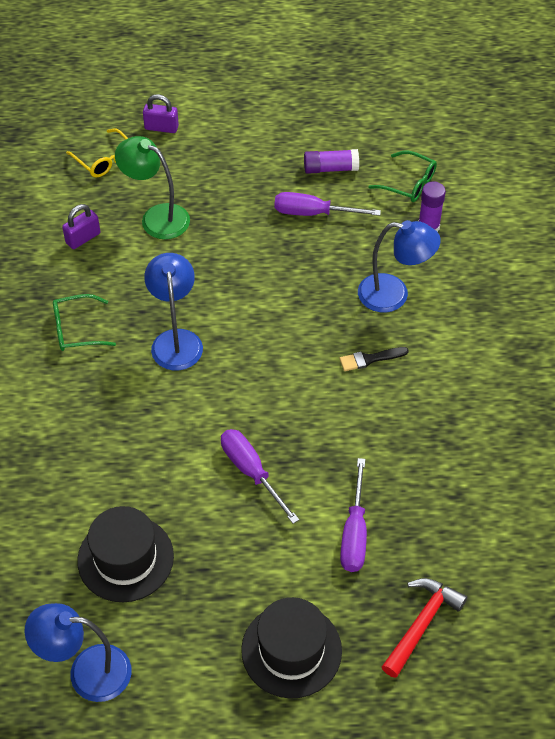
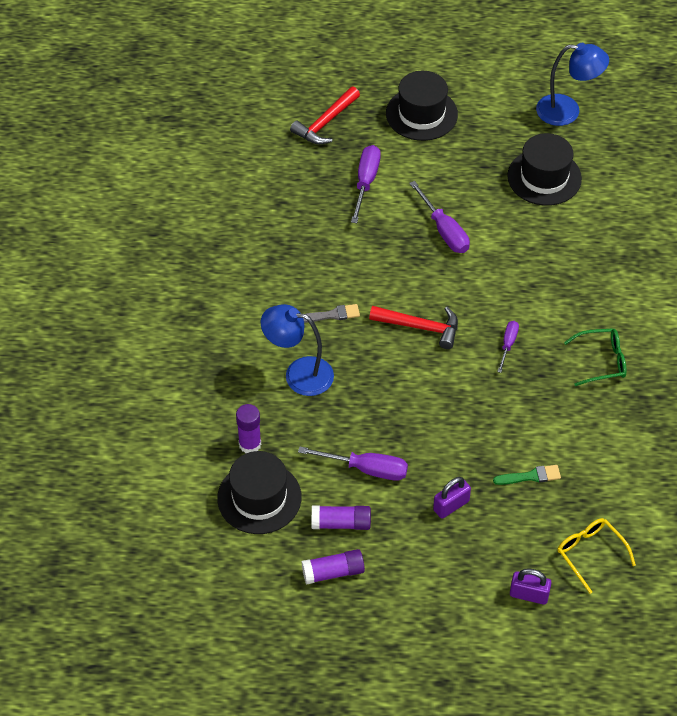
camera: 175 degrees left, 0 degrees up
purple padlock [62,204,100,249] -> purple padlock moved to [433,477,471,519]
green lamp [115,136,190,239] -> green brush [493,465,561,485]
blue lamp [144,253,203,370] -> purple screwdriver [497,321,519,373]
black brush [340,347,409,371] -> grey brush [303,304,360,323]
green glasses [368,151,437,202] -> black hat [217,451,302,534]
none -> purple glue stick [302,549,365,585]
none -> red hammer [369,306,458,349]

